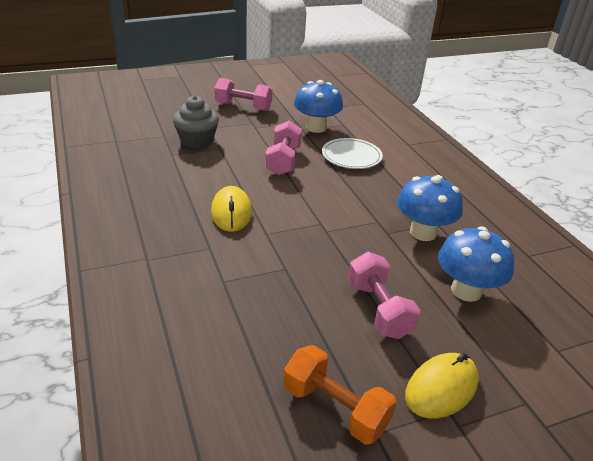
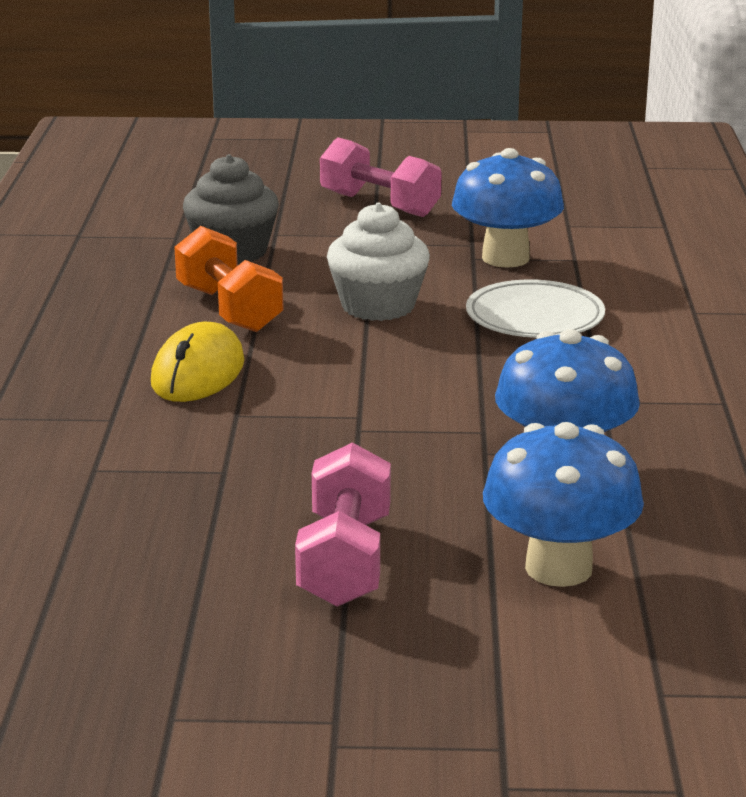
camera: 25 degrees right, 10 degrees down
pink dumbbell [265,121,302,175] -> white cupcake [327,203,430,321]
orange dumbbell [283,345,397,445] -> orange dumbbell moved to [174,226,284,332]
yellow mouse [405,353,479,419] -> none

